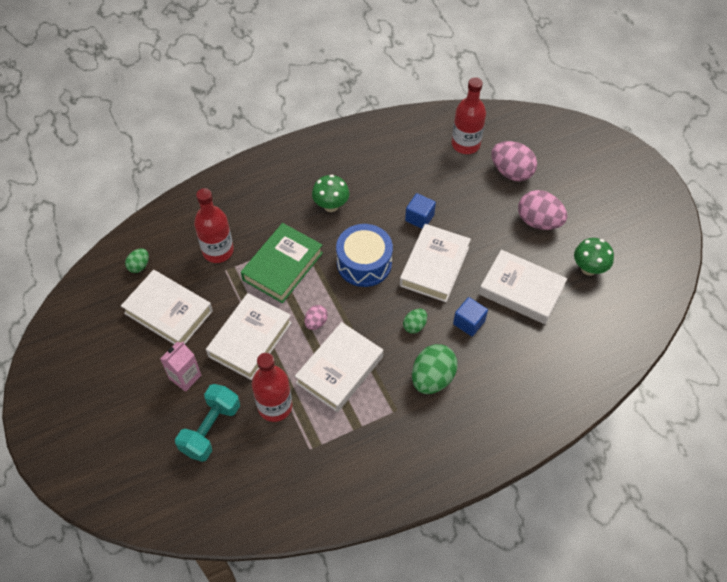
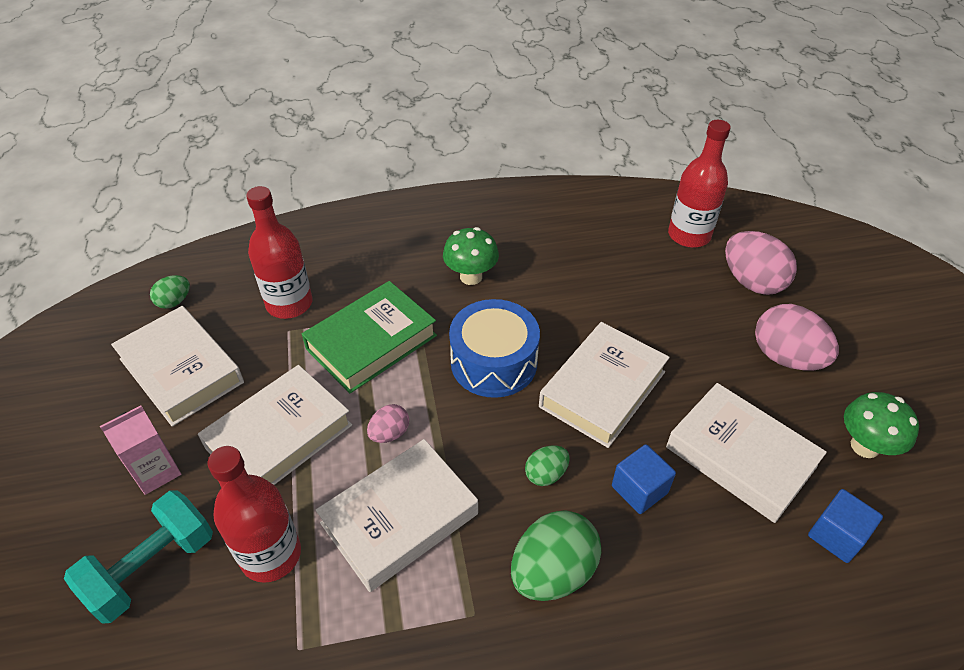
camera: 15 degrees right, 10 degrees down
blue cube [405,193,436,229] -> blue cube moved to [808,489,883,563]

